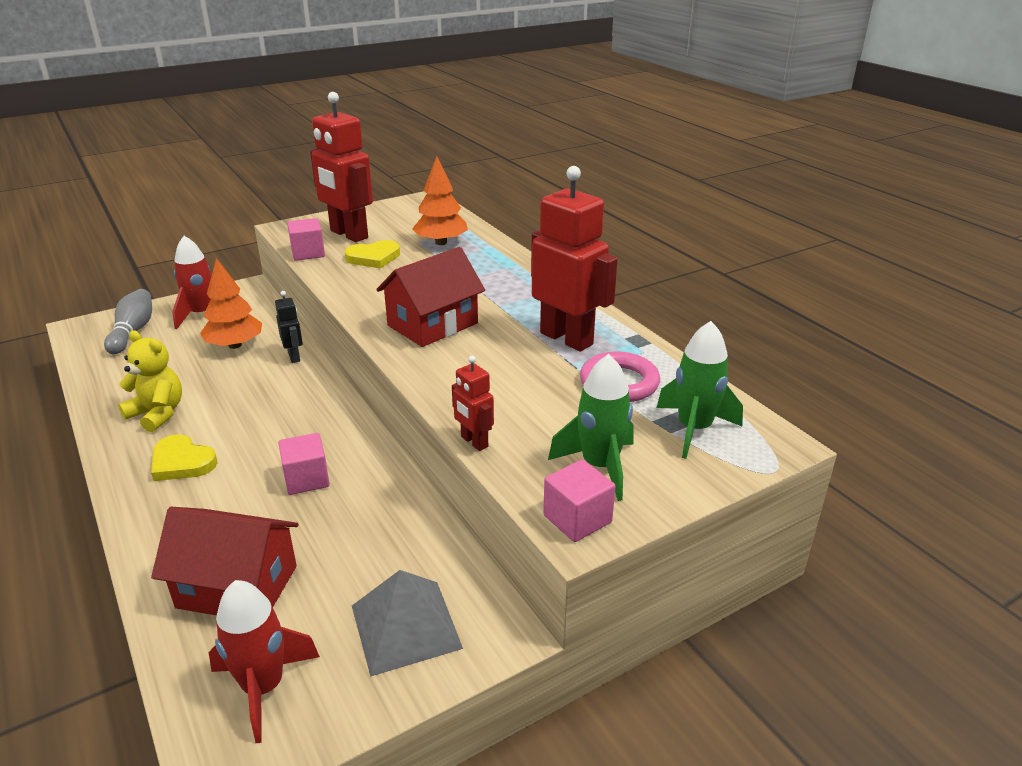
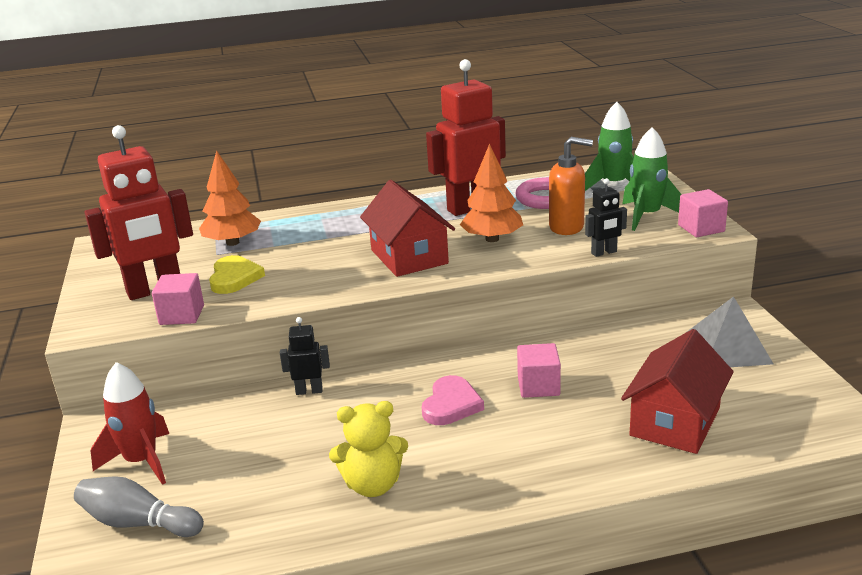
camera: 70 degrees left, 5 degrees down
yellow teddy bear [118,330,182,432] -> yellow teddy bear turned 150 degrees counterclockwise [329,401,408,497]
yellow heart [151,434,218,481] -> none
orange tree [200,258,262,349] -> orange tree moved to [460,144,523,242]
red rocket [209,580,320,743] -> none
red robot [452,356,494,451] -> black robot [585,178,627,257]
none -> pink heart [422,375,484,425]
none -> orange soap dispenser [549,137,593,235]

